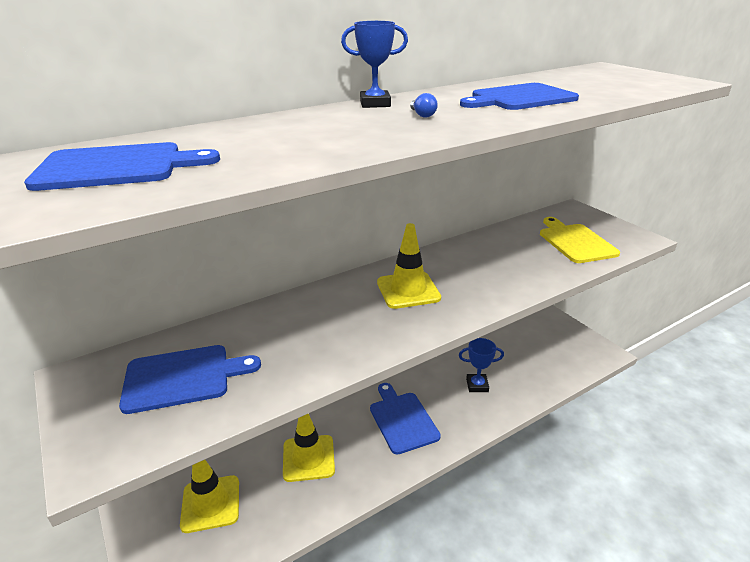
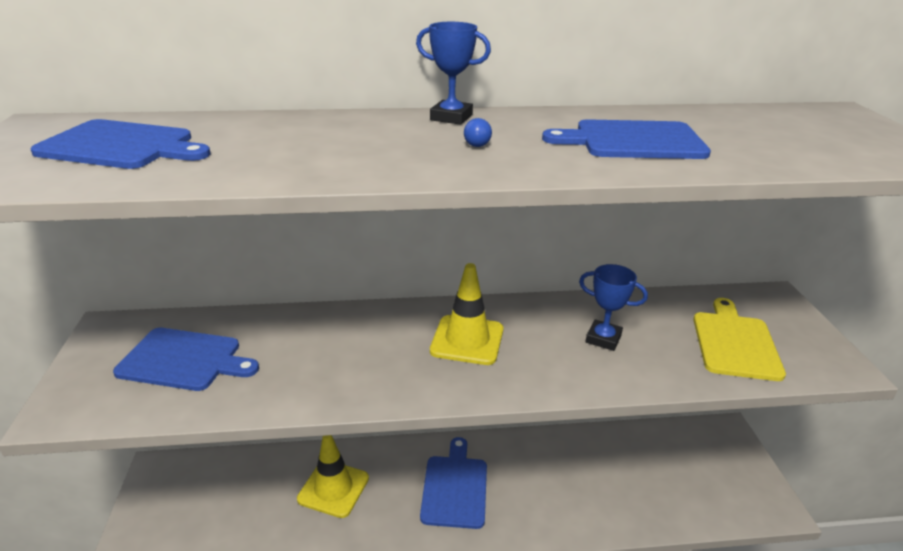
camera: 25 degrees right, 0 degrees up
yellow traffic cone [180,460,239,533] -> none
blue trophy [459,338,504,392] -> blue trophy moved to [579,264,648,351]

